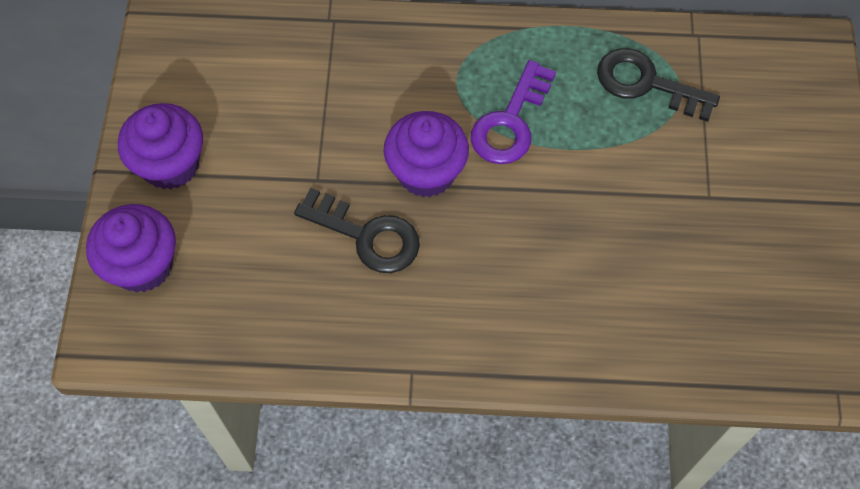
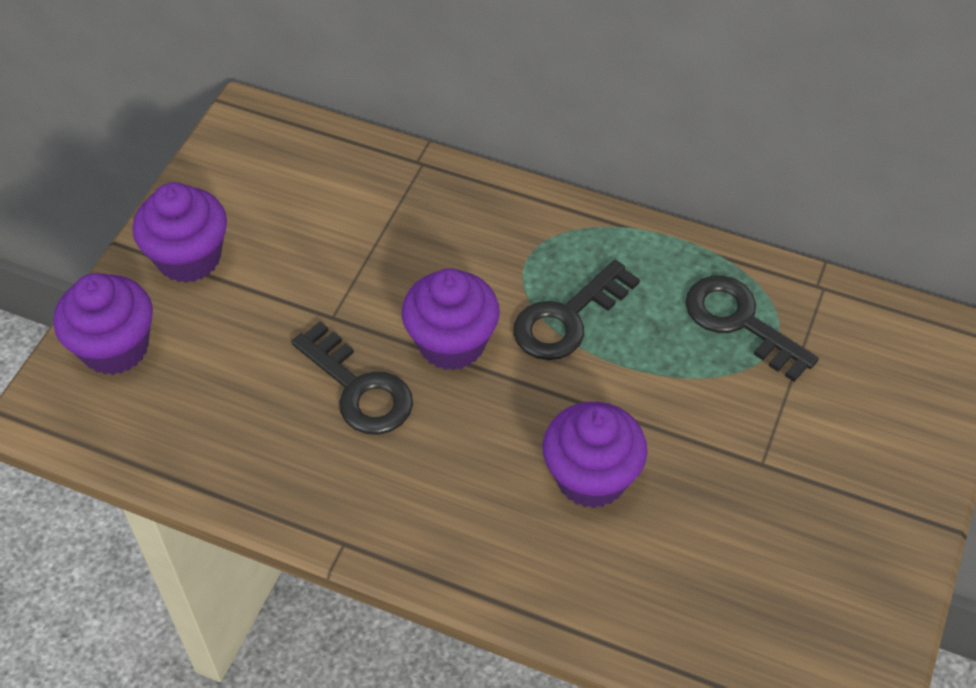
camera: 20 degrees right, 10 degrees down
purple key [471,60,556,164] -> black key [513,260,640,360]
none -> purple cupcake [543,402,647,508]

